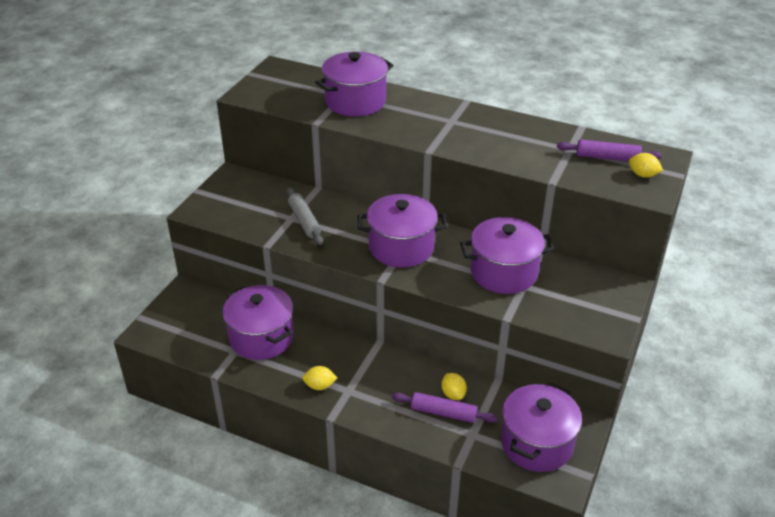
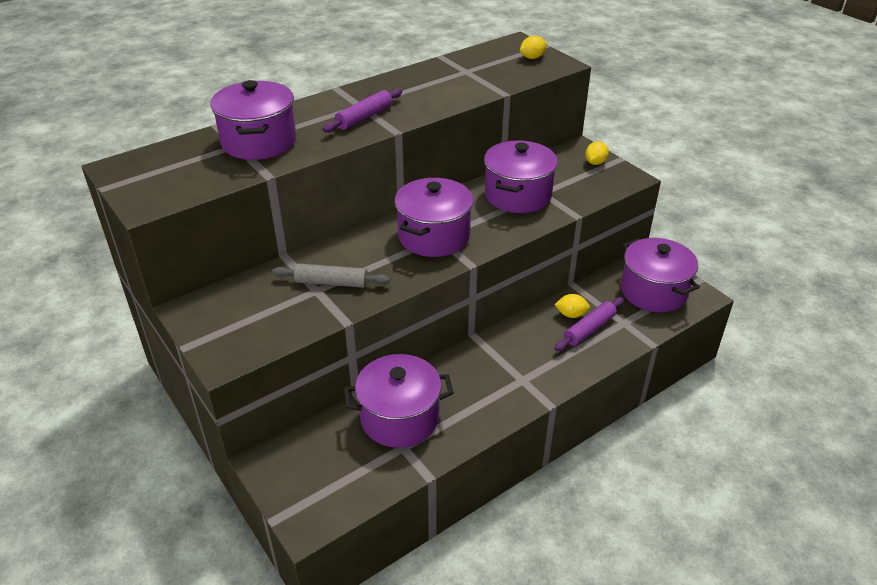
camera: 60 degrees left, 0 degrees up
yellow lemon [302,366,337,390] -> yellow lemon moved to [585,141,609,165]
purple rolling pin [557,139,662,161] -> purple rolling pin moved to [322,88,403,133]

